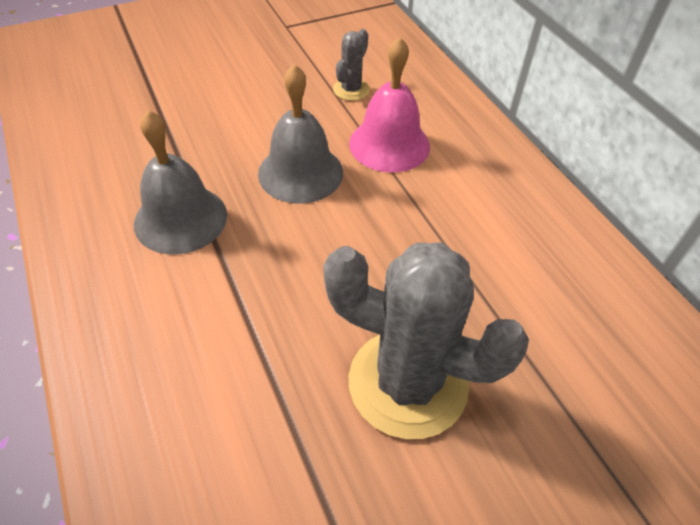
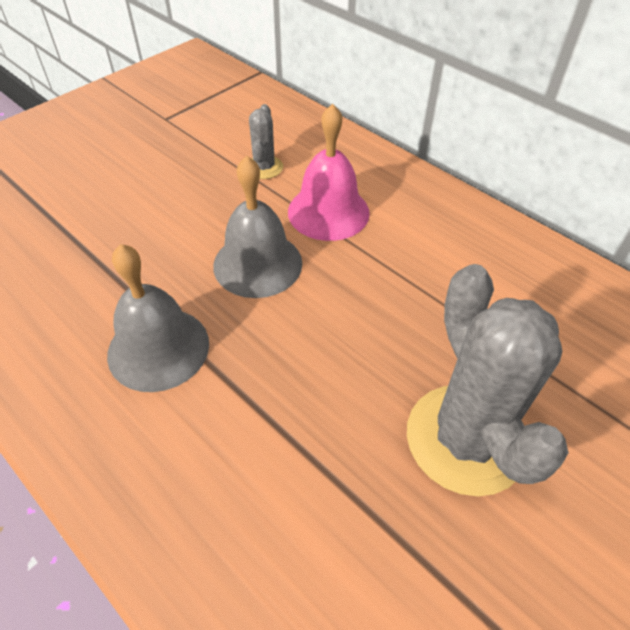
camera: 20 degrees left, 0 degrees up
grey cactus [323,242,529,439] -> grey cactus turned 75 degrees clockwise [407,264,569,496]

